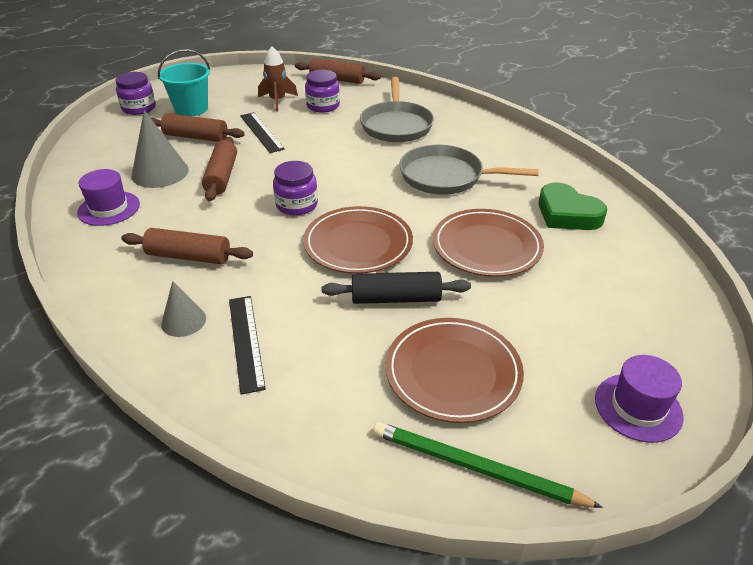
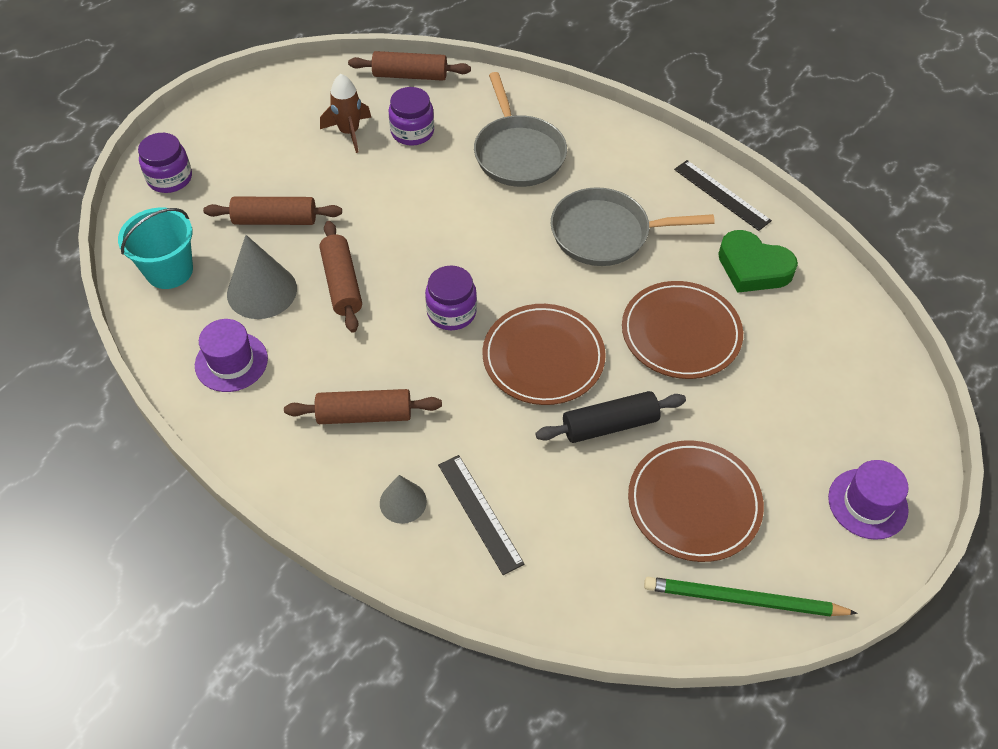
camera: 15 degrees left, 15 degrees up
turquoise bucket [158,49,210,116] -> turquoise bucket moved to [118,208,193,289]
black ruler [240,112,285,153] -> black ruler moved to [674,160,772,231]

